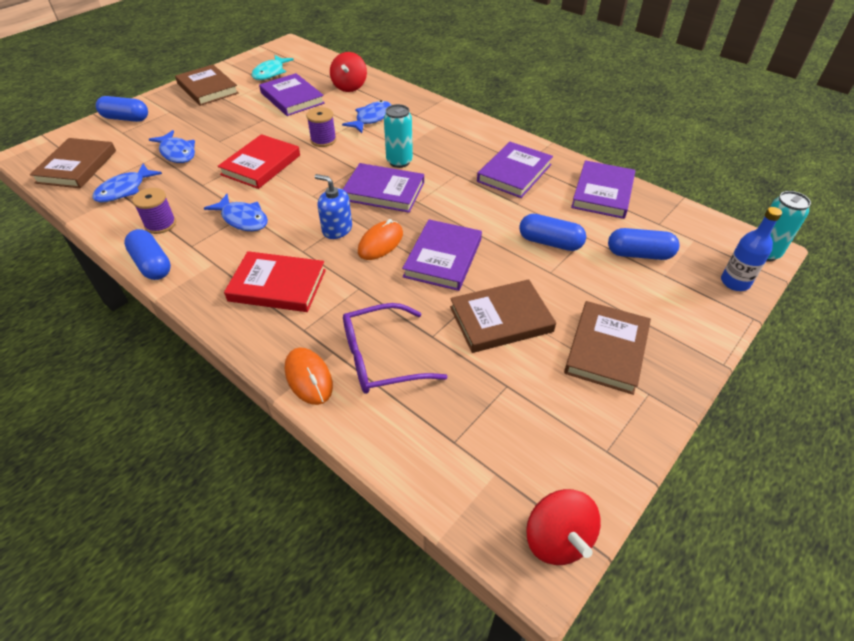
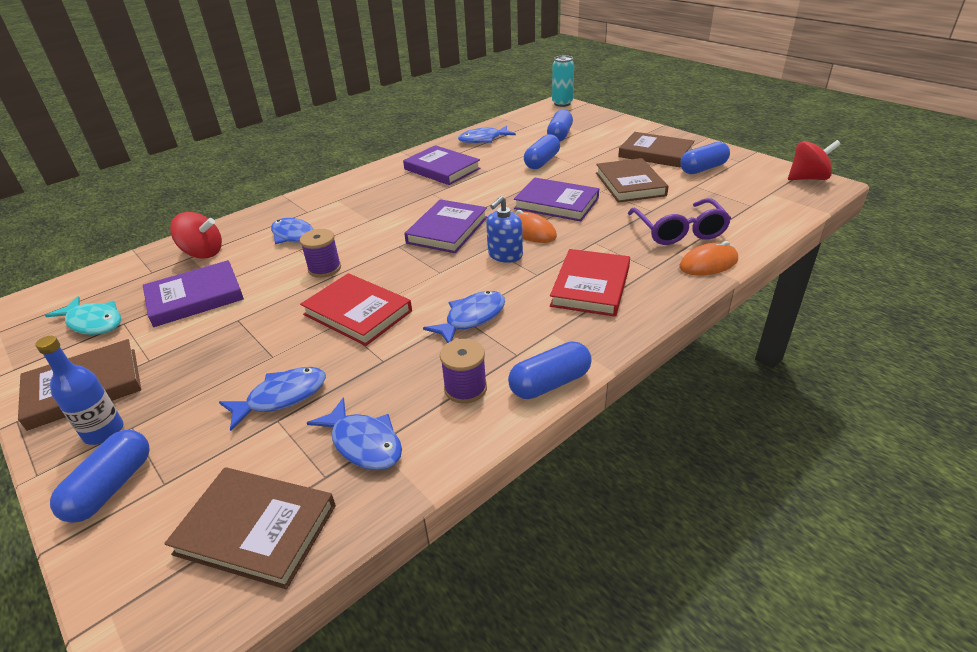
camera: 80 degrees left, 10 degrees down
turquoise can [384,104,413,168] -> none
purple book [571,160,635,219] -> blue fish [458,126,516,143]
blue bottle [721,207,782,291] -> blue bottle moved to [35,336,123,445]
none -> blue capsule [680,142,730,174]

